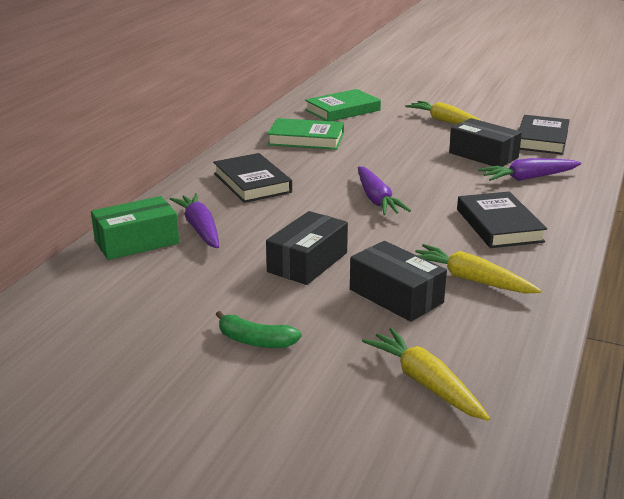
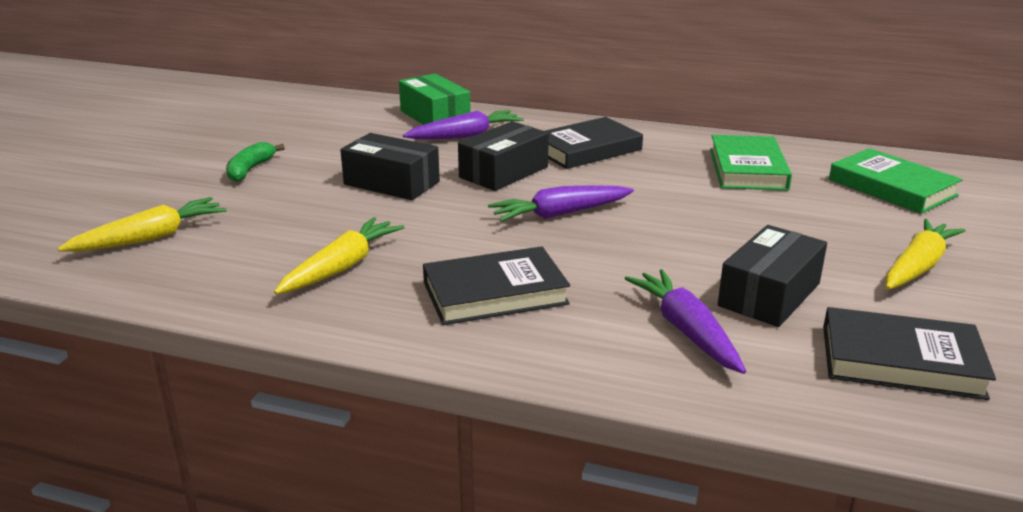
camera: 85 degrees right, 0 degrees up
black box [350,241,447,322] -> black box moved to [458,121,549,191]

